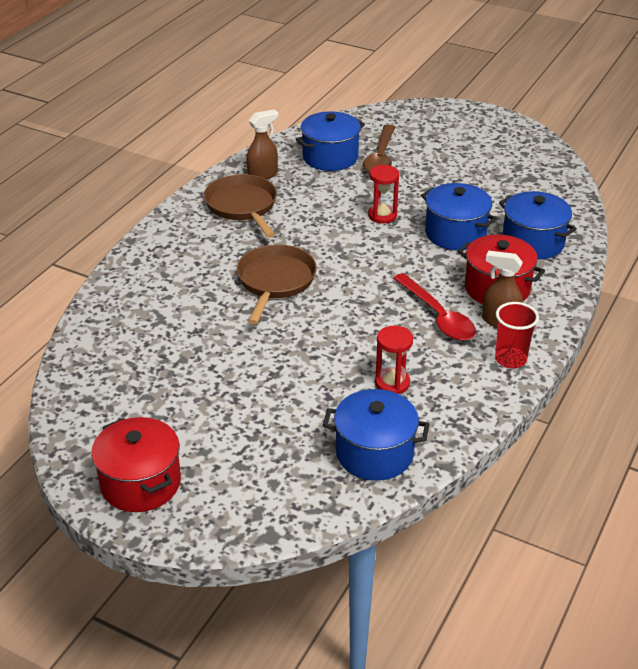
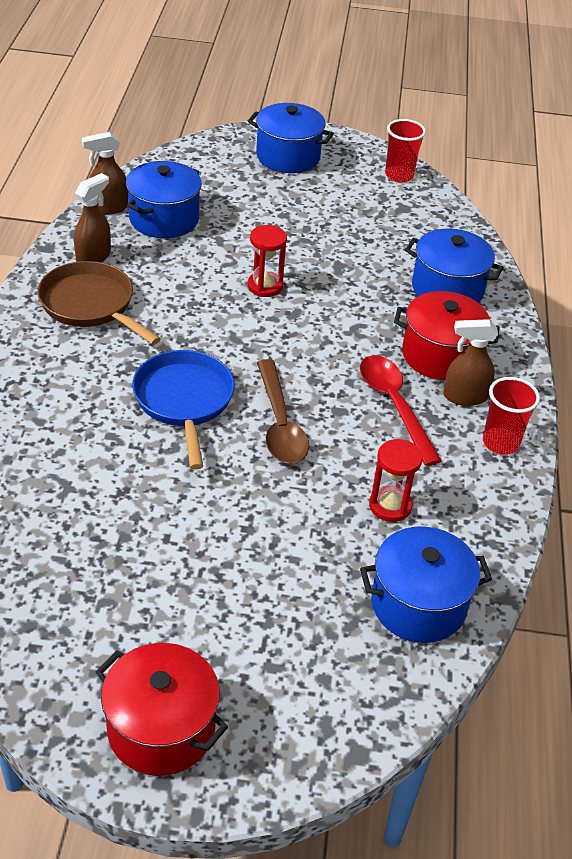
camera: 25 degrees left, 5 degrees up
brown pan [237,244,317,325] -> blue pan [132,350,235,470]
brown spoon [363,124,395,173] -> brown spoon moved to [257,359,309,464]
red spoon [393,273,476,341] -> red spoon turned 150 degrees counterclockwise [360,355,442,466]
blue pot [421,183,497,250] -> blue pot moved to [248,103,334,173]
none -> brown spray bottle [82,132,128,215]
none -> red cup [385,119,426,183]

